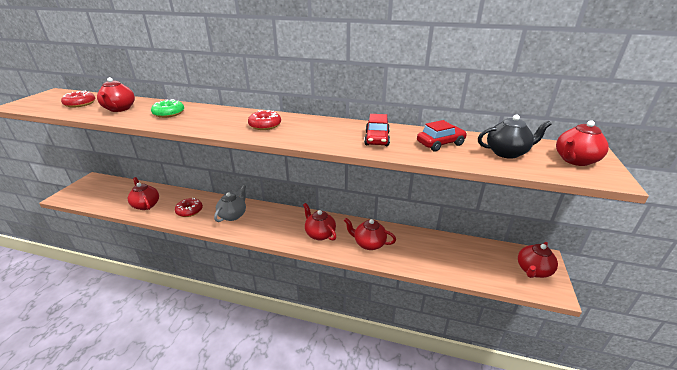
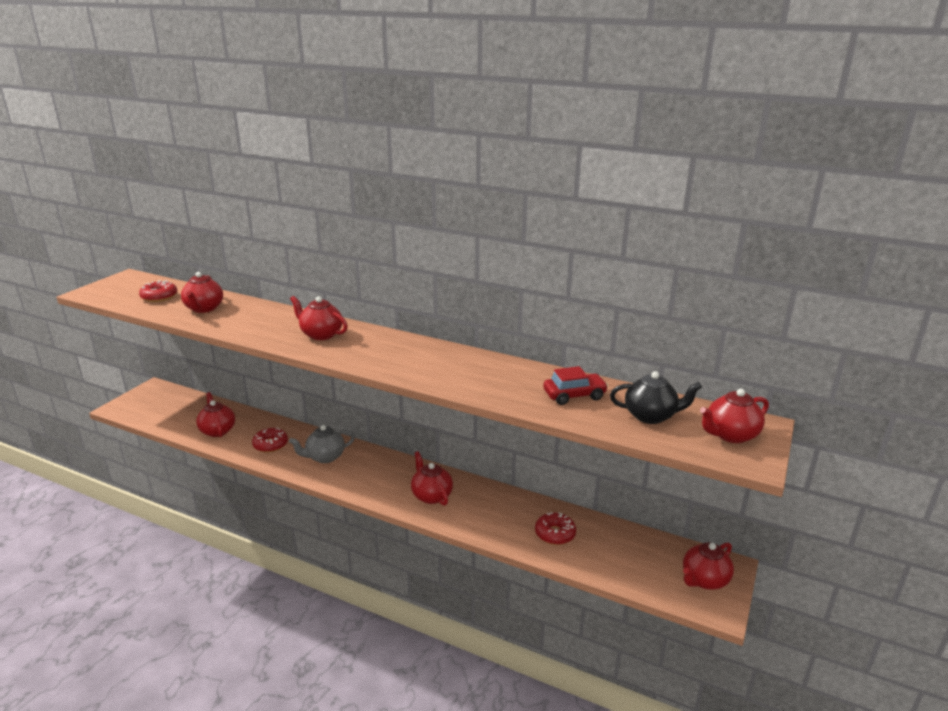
camera: 10 degrees right, 5 degrees down
green donut [151,99,184,118] -> none
grey teapot [214,185,246,222] -> grey teapot turned 150 degrees counterclockwise [289,425,355,463]
red donut [248,110,281,130] -> red donut moved to [535,512,576,545]
red teapot [344,218,396,250] -> red teapot moved to [290,296,348,340]
red car [364,114,390,146] -> none

